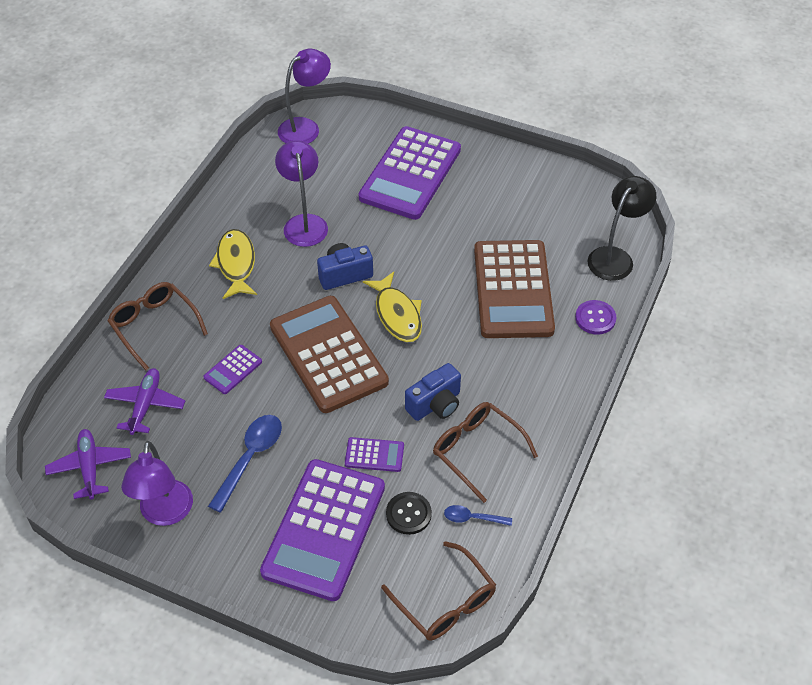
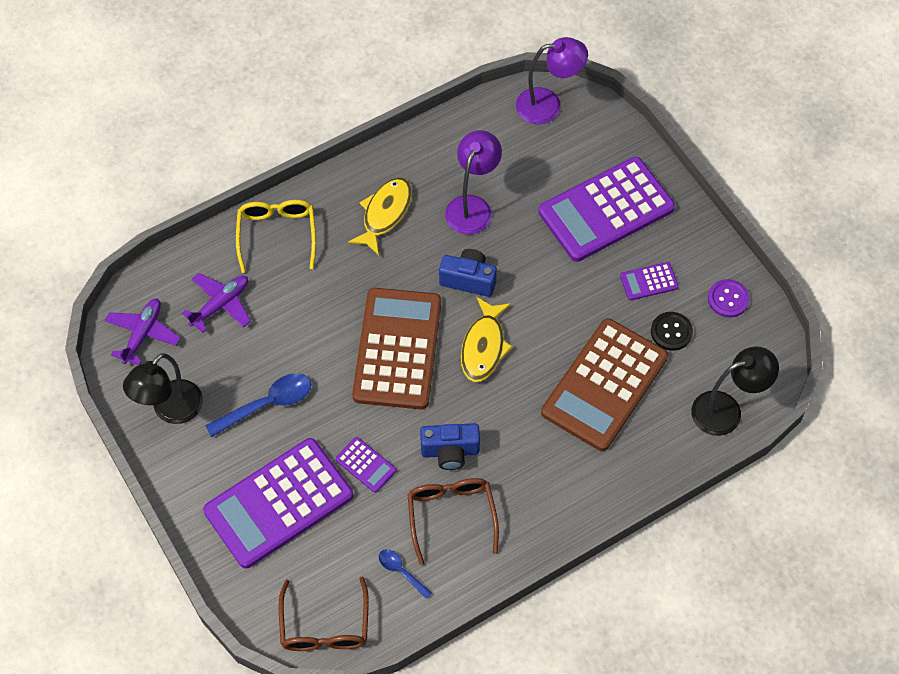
camera: 35 degrees right, 10 degrees up
brown glasses [108,282,208,370] -> yellow glasses [236,200,316,273]
purple lamp [121,441,193,526] -> black lamp [123,353,203,424]
purple calculator [203,345,262,394] -> purple calculator moved to [620,262,679,300]
black button [386,492,432,535] -> black button moved to [651,312,693,351]
purple button [575,300,616,335] -> purple button moved to [708,279,750,317]

